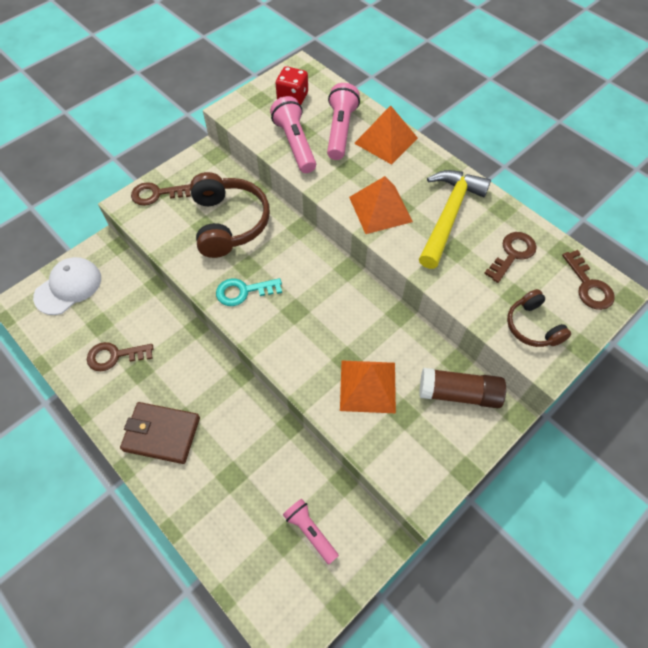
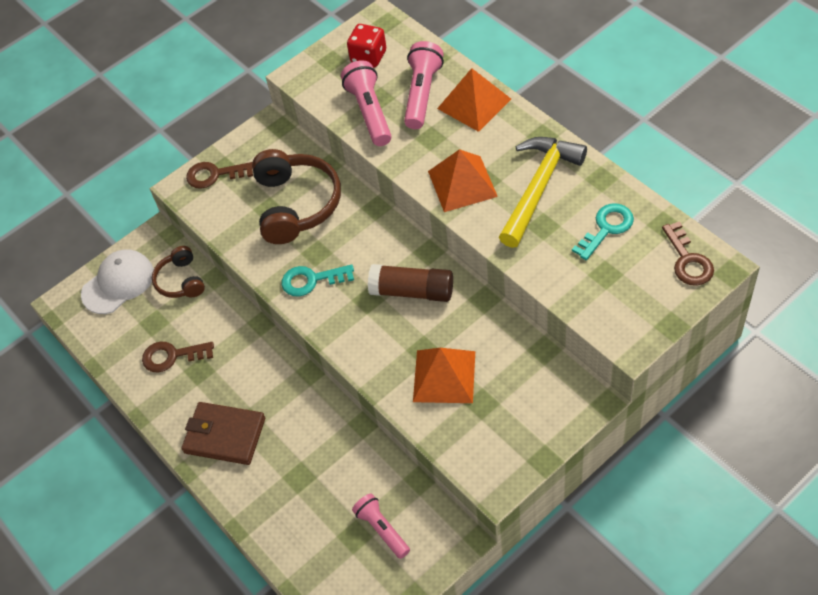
camera: 10 degrees right, 5 degrees down
brown glue stick [419,368,506,408] -> brown glue stick moved to [368,264,453,302]
brown key [484,232,536,283] -> turquoise key [572,203,634,260]
brown headphones [507,289,571,347] -> brown headphones moved to [152,246,205,298]

